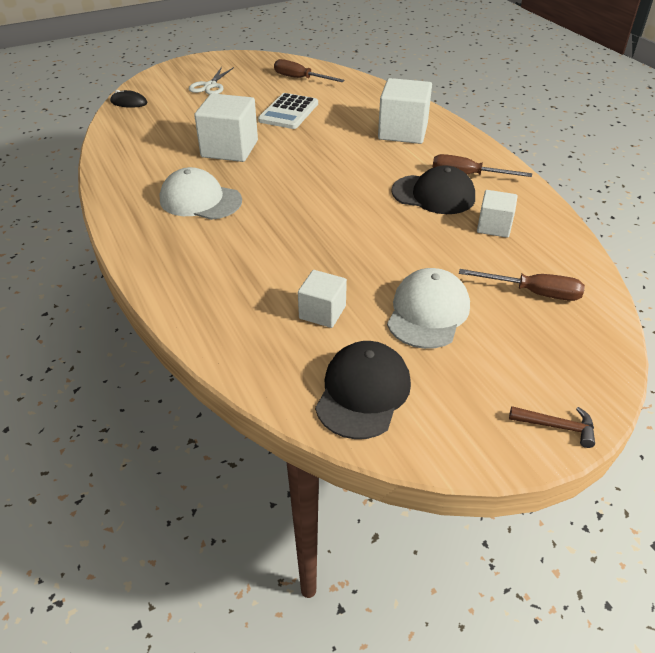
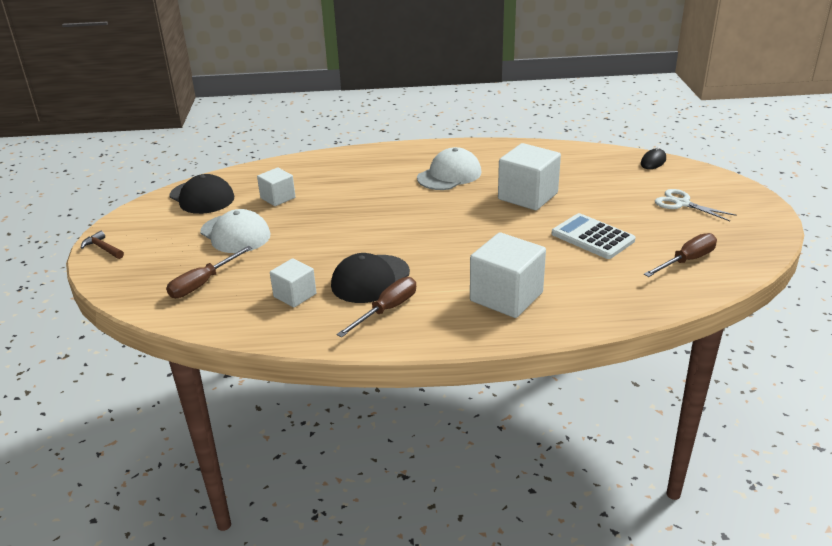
camera: 115 degrees right, 10 degrees down
brown hammer [509,406,595,448] -> brown hammer turned 90 degrees clockwise [81,231,124,259]

